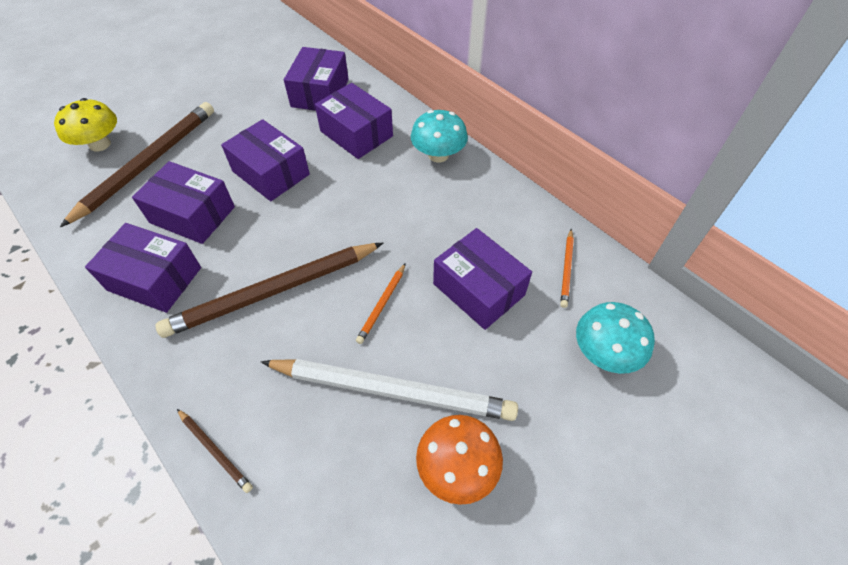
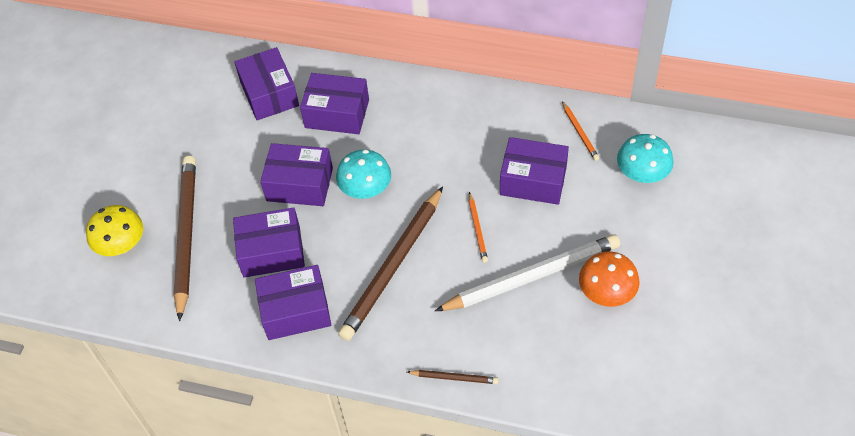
camera: 30 degrees left, 0 degrees up
turquoise mushroom [411,110,468,163] -> turquoise mushroom moved to [336,150,391,199]

